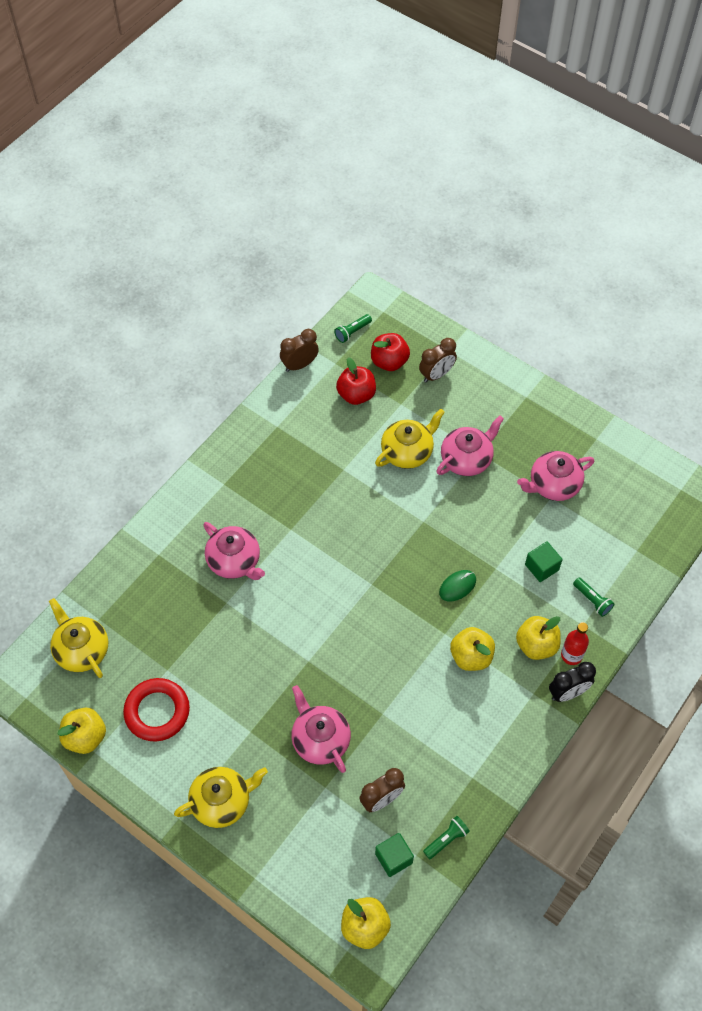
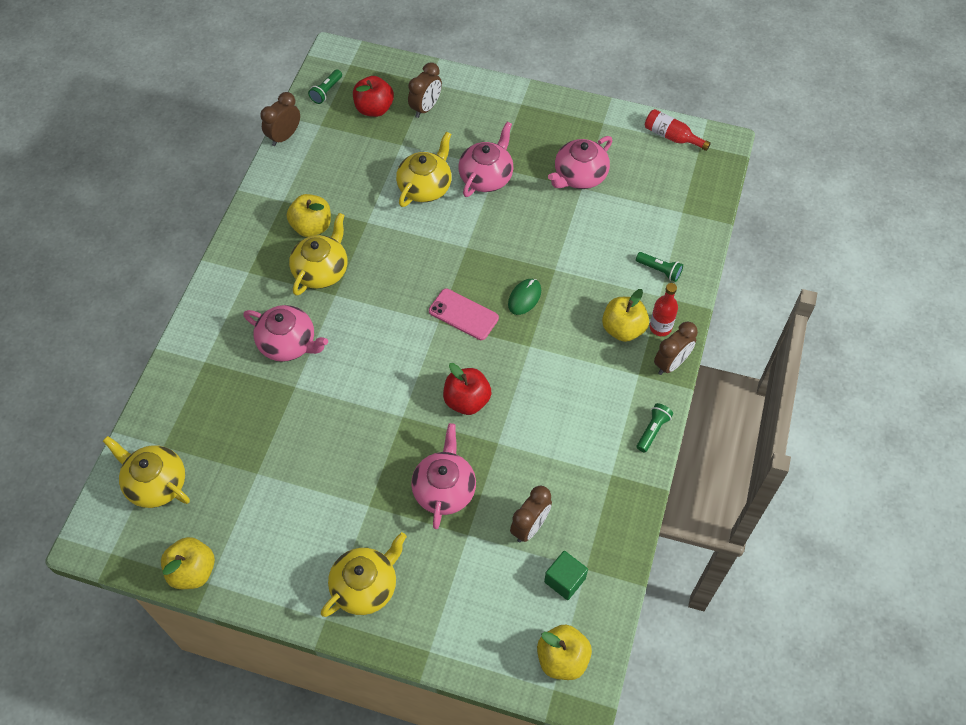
camera: 20 degrees left, 0 degrees up
red ring [123,678,190,741] -> none
pink teapot [291,685,351,773] -> pink teapot turned 60 degrees clockwise [411,423,476,529]
red apple [336,357,376,405] -> red apple moved to [443,363,491,415]
green flashlight [423,816,470,859] -> green flashlight moved to [637,403,673,453]
yellow apple [450,627,495,671] -> yellow apple moved to [287,194,331,237]
green cube [525,541,563,582] -> none
black clock [549,662,596,702] -> brown clock [654,322,698,375]
none -> yellow teapot [289,213,347,296]
none -> pink phone [429,289,499,340]
none -> red bottle [645,109,711,151]

